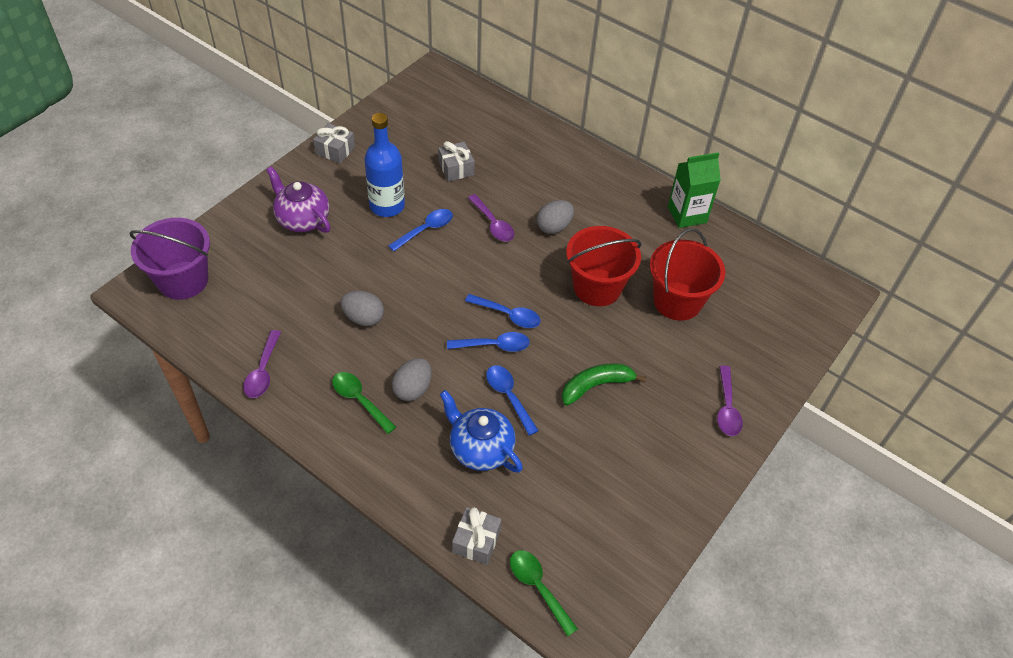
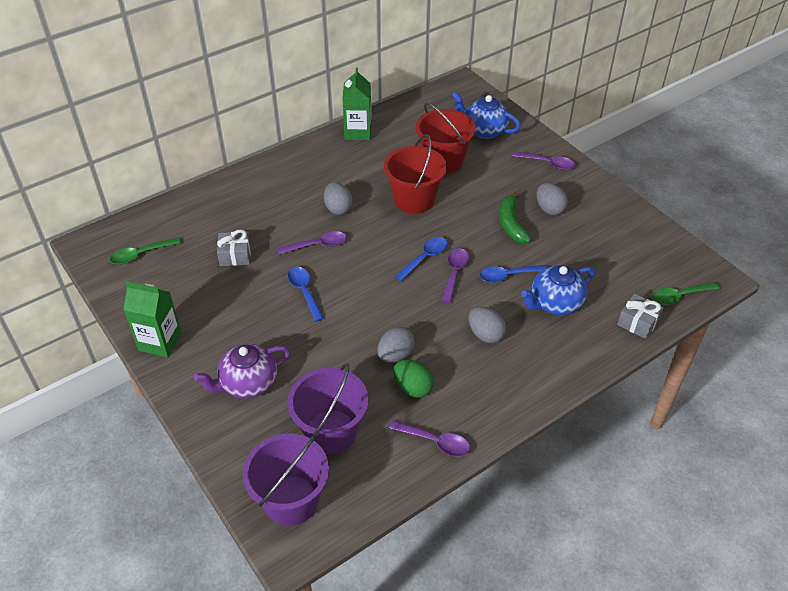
camera: 70 degrees left, 5 degrees down
grey gift [313,123,355,163] -> green carton [123,281,182,357]
green spoon [332,372,396,434] -> green spoon moved to [110,237,181,265]
blue bottle [364,113,405,217] -> none
blue spoon [447,332,530,352] -> purple spoon [441,248,469,303]
none -> purple bucket [287,363,368,454]
none -> green egg [394,360,434,398]
none -> blue teapot [452,92,521,139]
none -> grey egg [537,183,568,215]

